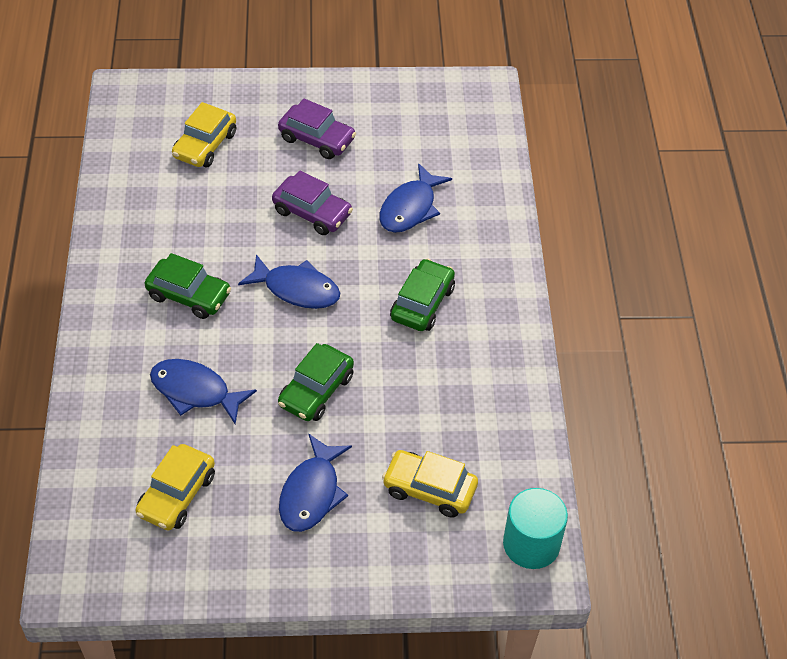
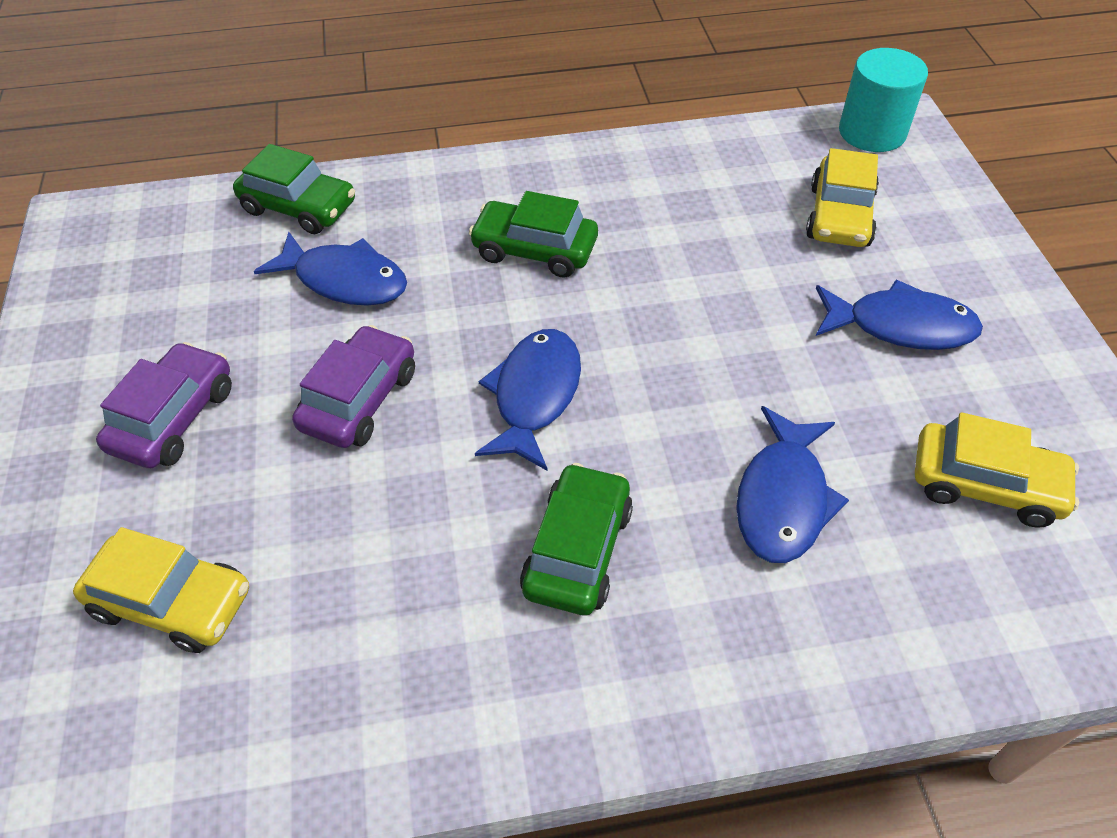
camera: 95 degrees left, 0 degrees up
green car [278,343,354,421] -> green car moved to [233,144,355,234]

